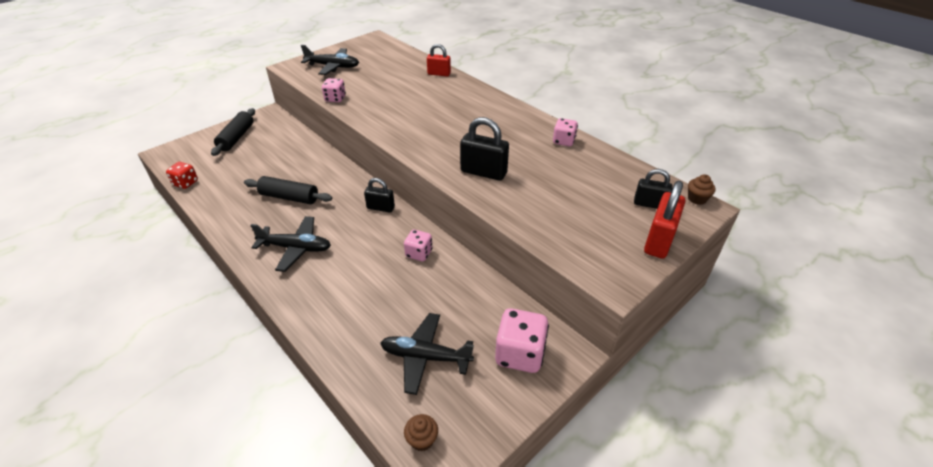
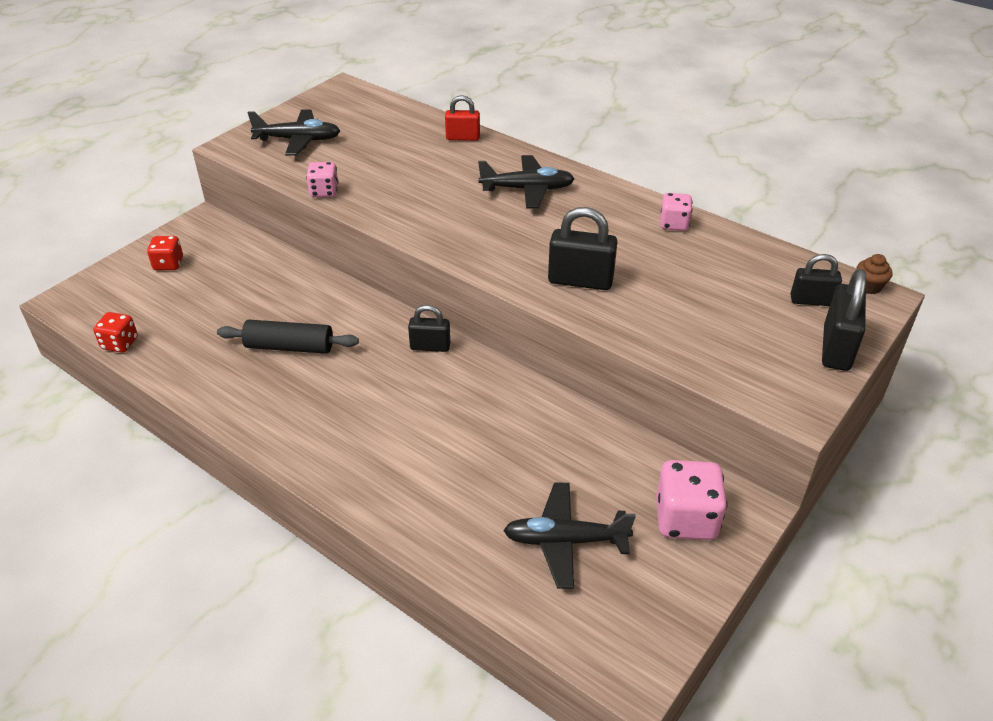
camera: 10 degrees left, 0 degrees up
black rolling pin [211,108,255,156] -> red dice [147,236,183,270]
black plane [251,216,331,272] -> black plane moved to [478,155,574,208]
pink dice [404,230,432,261] -> none
brown cupcake [404,414,438,451] -> none
red padlock [644,181,685,259] -> black padlock [822,269,866,371]

